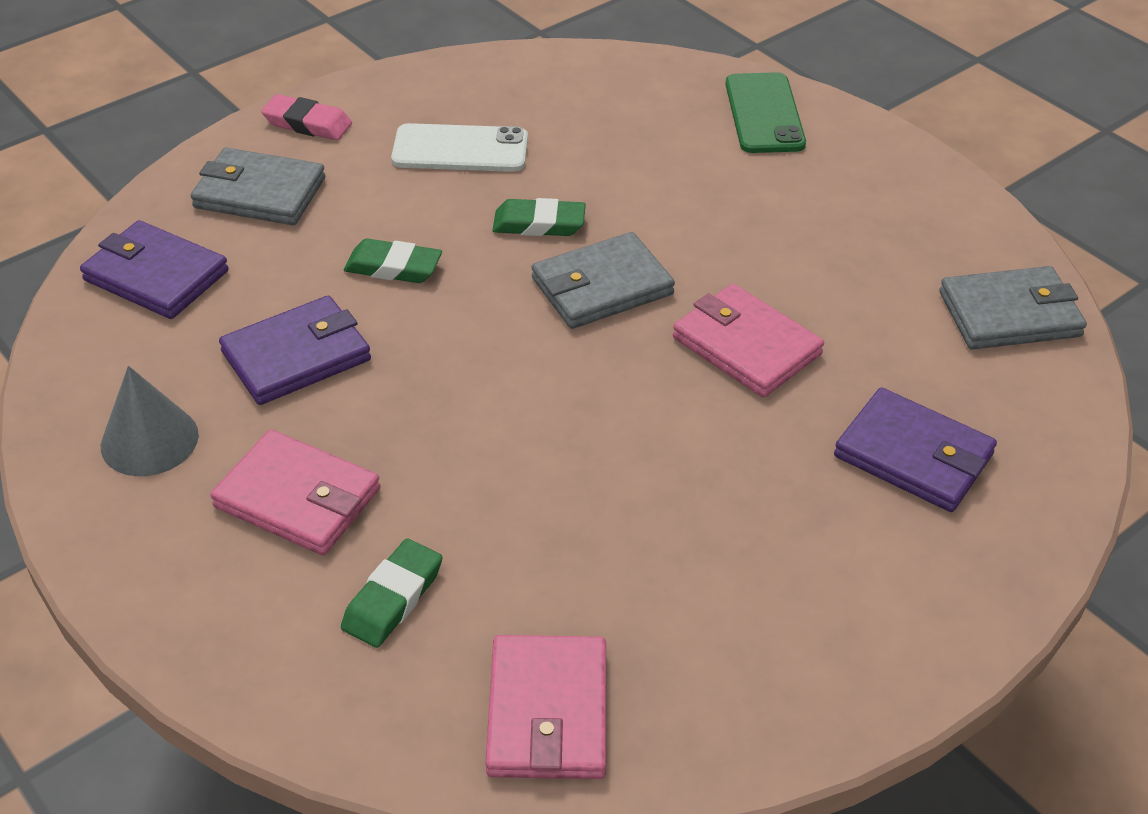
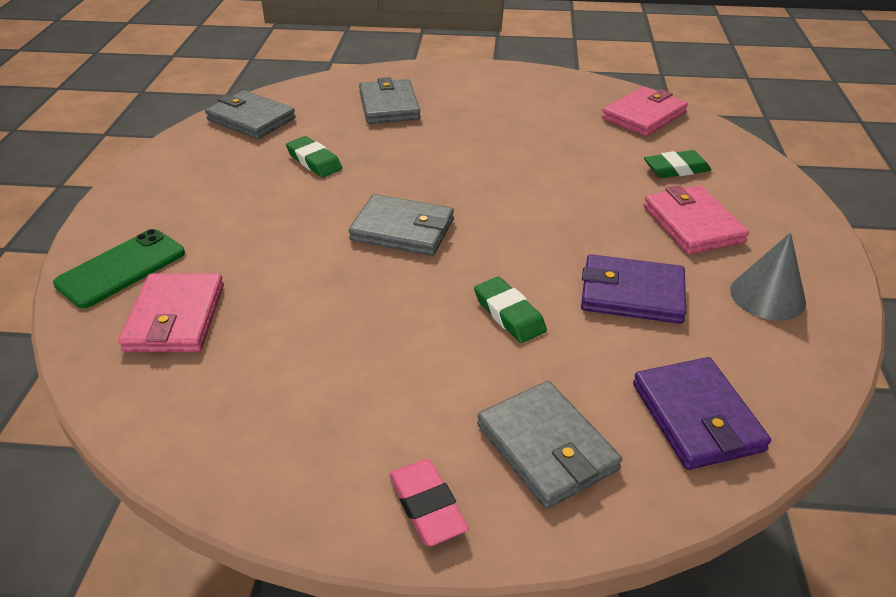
camera: 135 degrees left, 5 degrees down
white phone [391,123,528,172] -> none
green eraser [492,198,586,236] -> green eraser moved to [286,136,343,177]
pink wallet [673,284,824,398] -> pink wallet moved to [118,273,224,352]
purple wallet [834,387,997,512] -> grey wallet [359,77,421,124]

